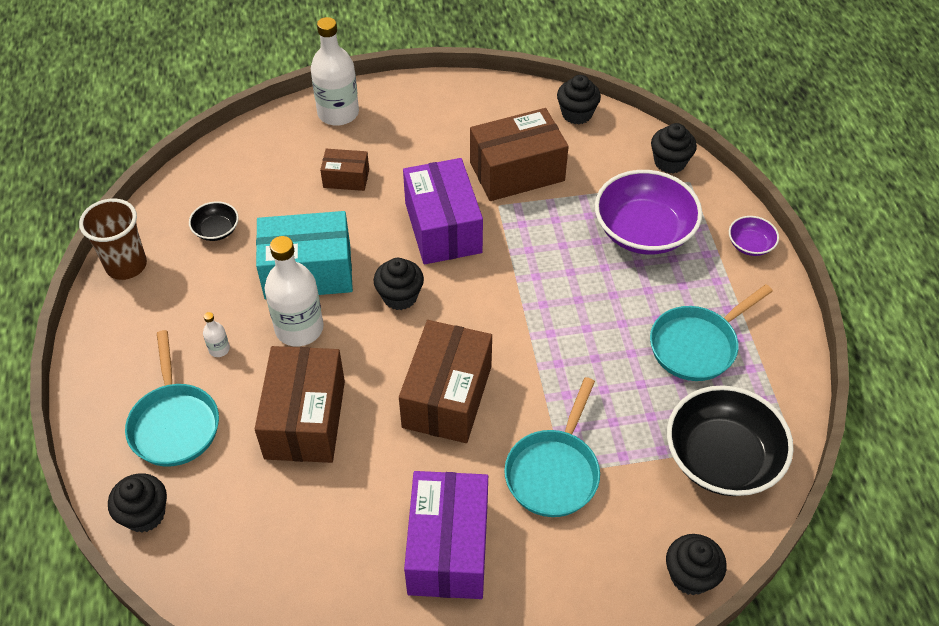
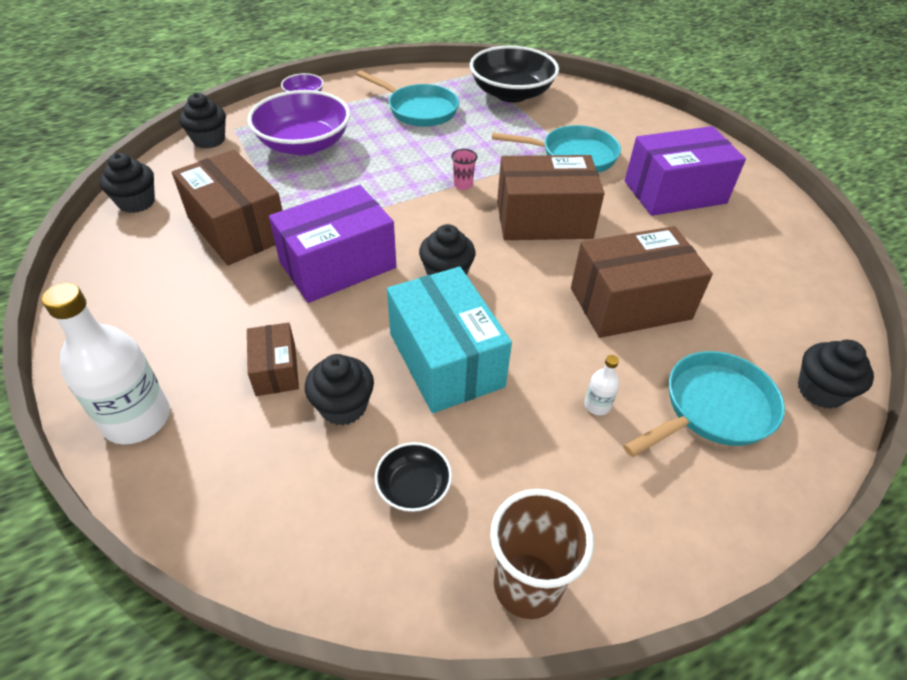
camera: 110 degrees left, 5 degrees down
white bottle [264,236,324,346] -> none
black cupcake [666,534,727,595] -> black cupcake moved to [305,354,374,426]
none -> pink cup [451,149,478,190]

